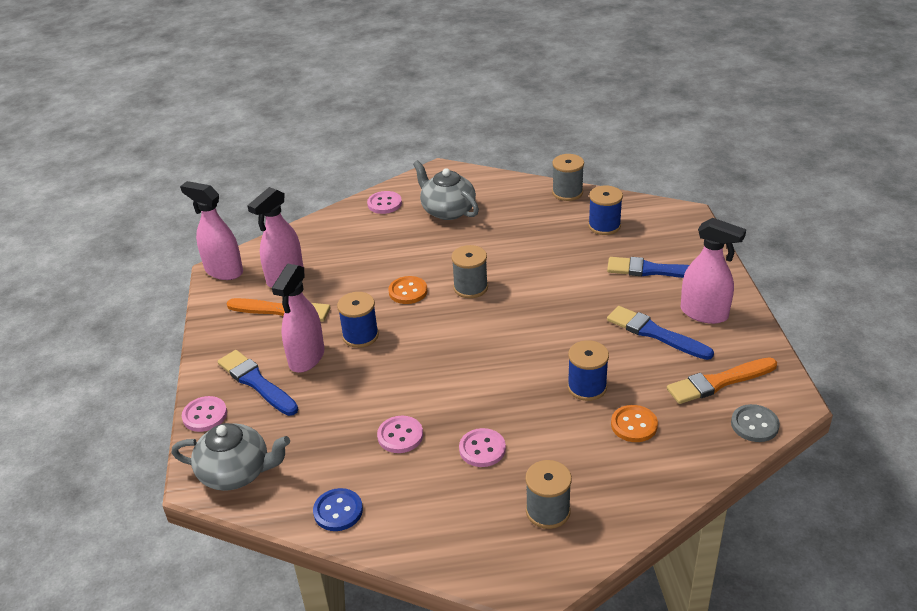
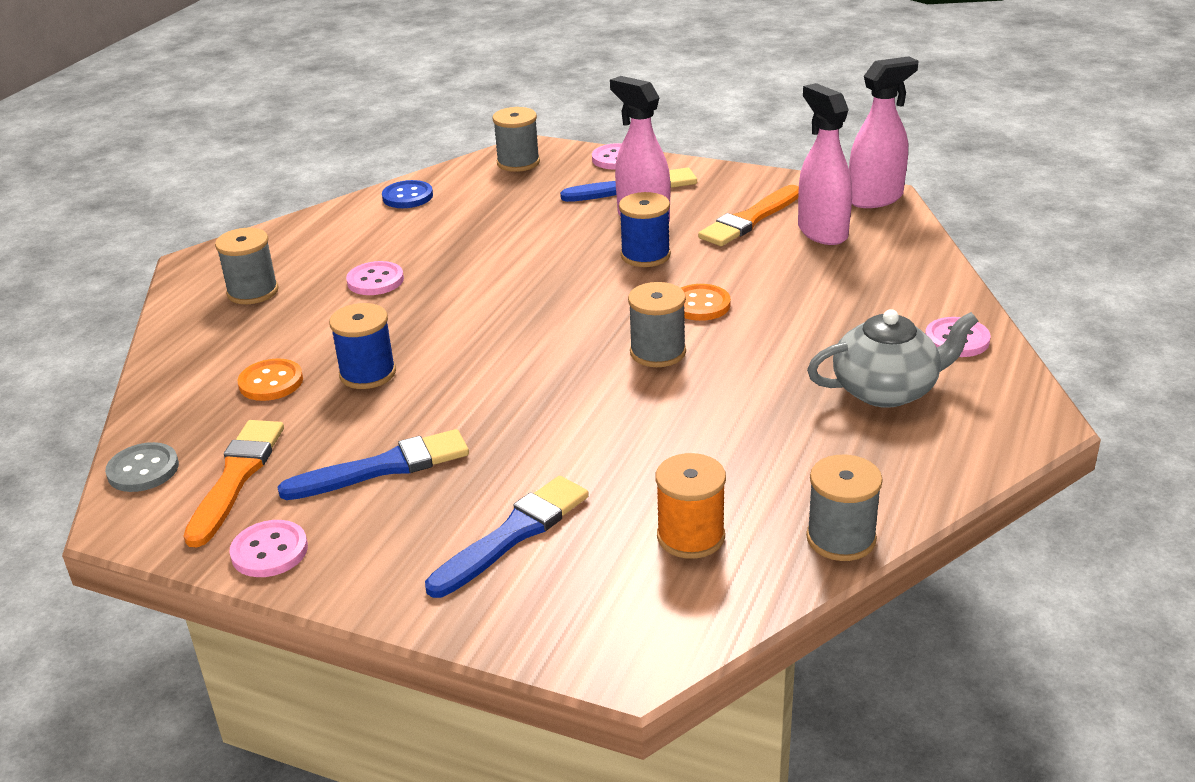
camera: 120 degrees right, 5 degrees down
grey teapot [171,423,290,491] -> grey spool [492,107,540,172]
pink button [377,416,423,453] -> pink button moved to [230,520,308,577]
blue spool [588,185,623,235] -> orange spool [655,453,726,559]
pink spray bottle [681,218,746,324] -> none

